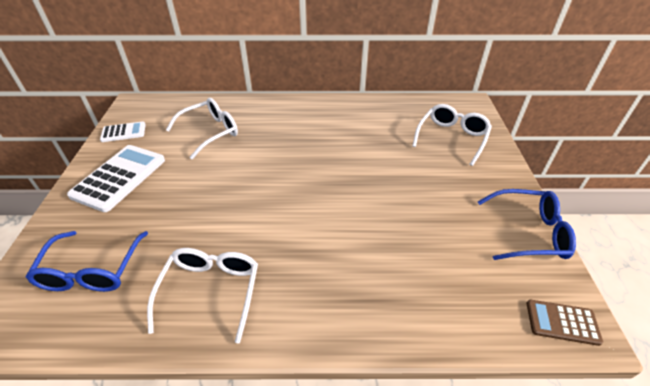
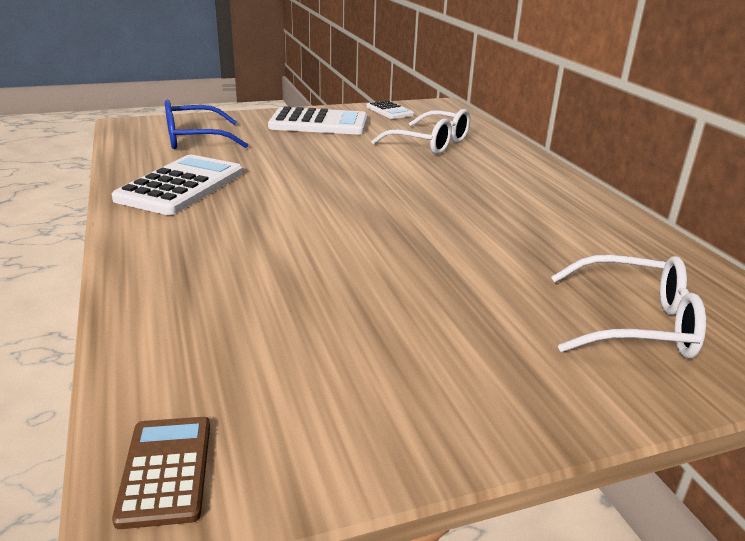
camera: 70 degrees right, 15 degrees down
white glasses [147,248,258,343] -> white calculator [112,155,243,215]
blue glasses [478,189,576,260] -> none

